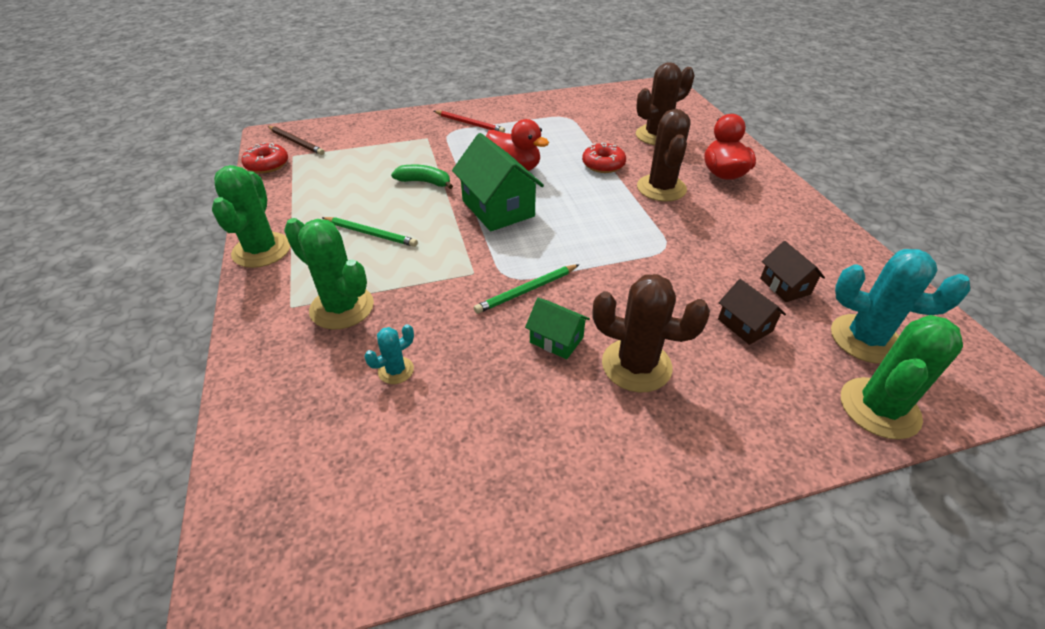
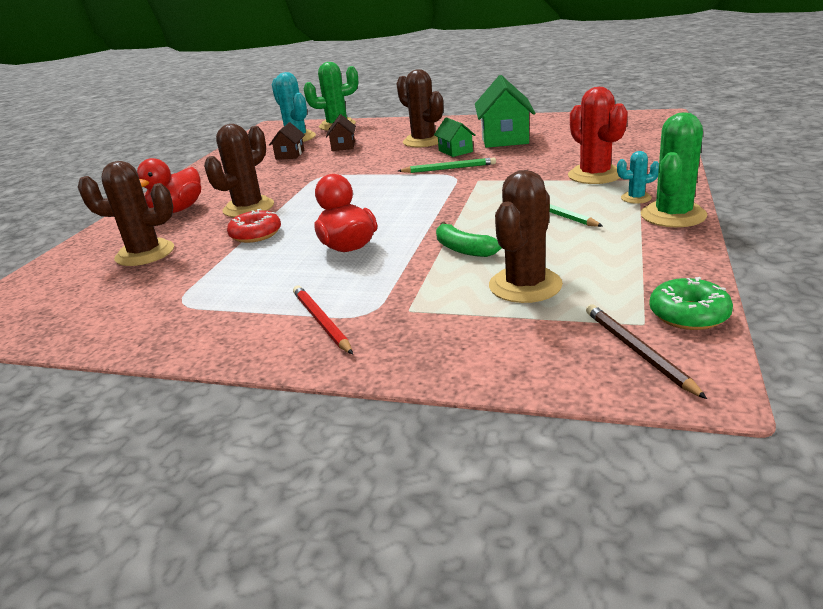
camera: 145 degrees left, 15 degrees down
red donut [242,143,288,173] -> green donut [649,277,733,330]
green cactus [284,218,374,329] -> red cactus [568,87,628,184]
turquoise cactus [364,324,414,384] -> turquoise cactus moved to [617,151,659,204]
green house [452,133,544,231] -> green house moved to [475,75,535,148]
none -> brown cactus [489,170,563,303]

